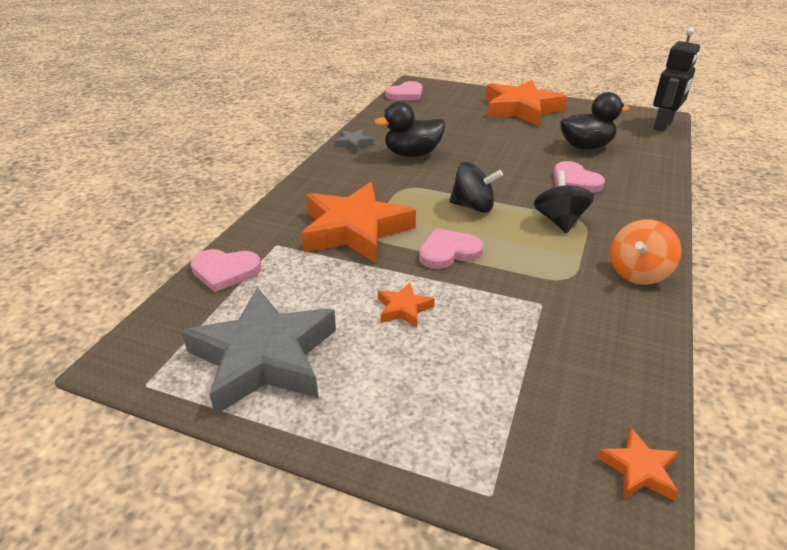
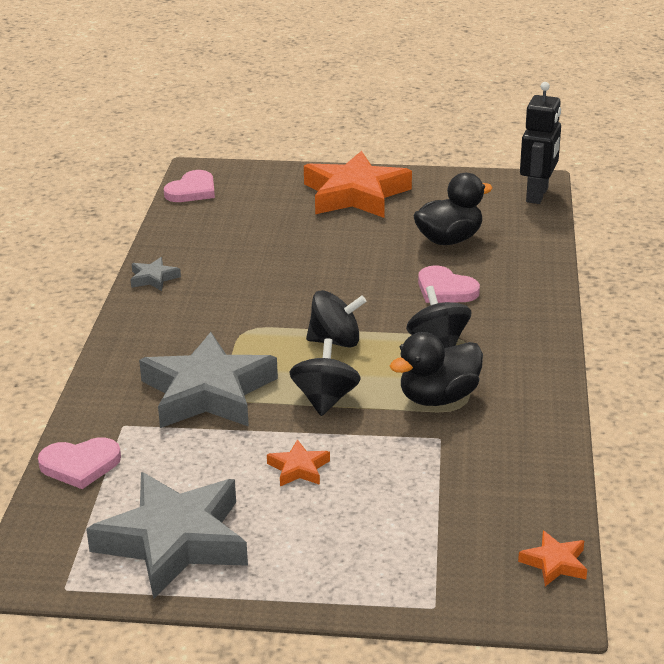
camera: 15 degrees left, 5 degrees down
orange star [302,182,416,263] -> grey star [139,332,278,428]
black duck [374,101,445,157] -> black duck moved to [390,332,483,406]
pink heart [419,228,483,269] -> black spinning top [290,338,361,416]
orange spinning top [610,219,681,285] -> none

